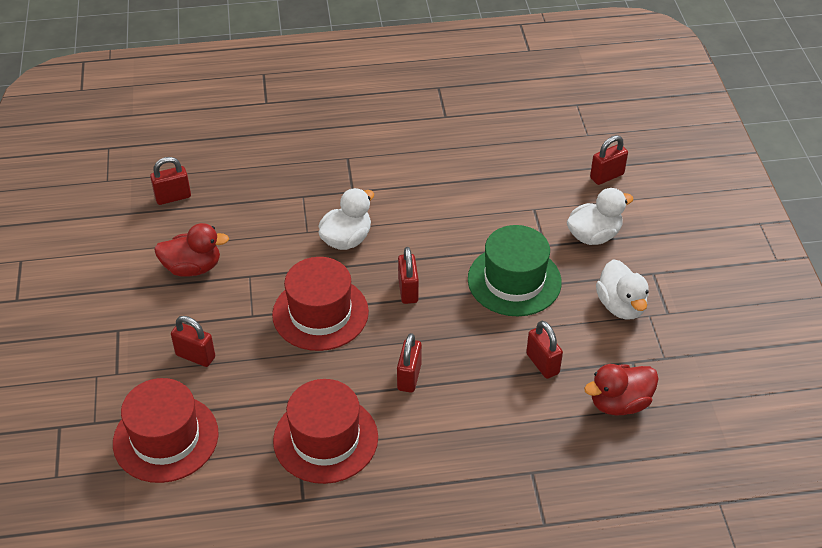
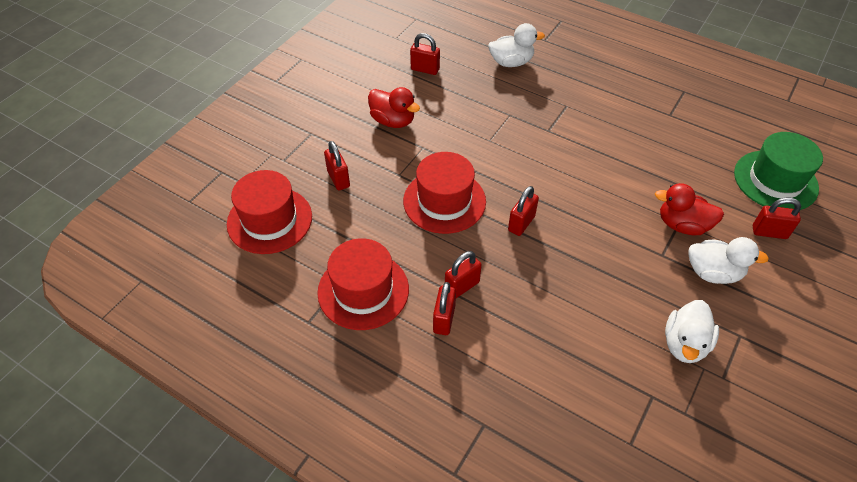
camera: 40 degrees right, 5 degrees up
white duck [319,188,374,250] -> white duck moved to [488,23,545,67]
green hat [468,225,562,316] -> green hat moved to [734,132,823,210]
red padlock [526,321,563,379] -> red padlock moved to [433,282,456,335]
red duck [584,364,659,415] -> red duck moved to [655,183,724,235]

